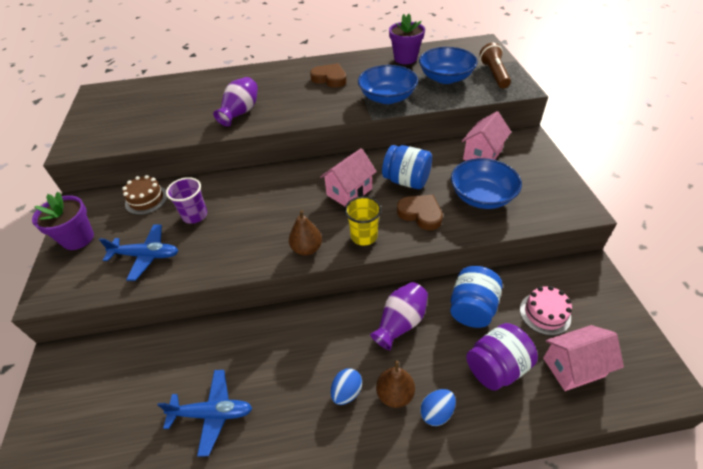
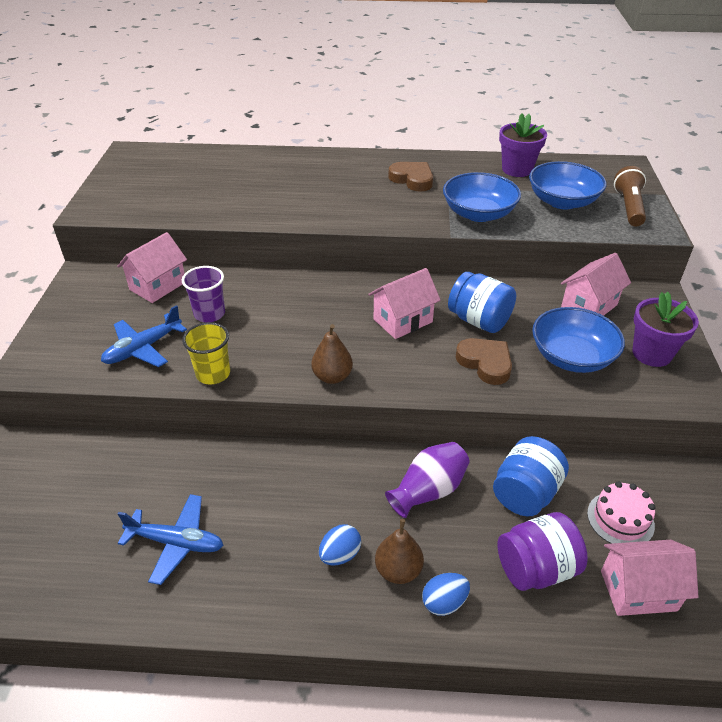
camera: 10 degrees right, 5 degrees down
purple flower pot [32,192,94,250] -> purple flower pot moved to [632,292,699,367]
blue plane [99,225,178,281] -> blue plane turned 120 degrees clockwise [101,305,187,367]
brown cake [122,175,168,215] -> pink house [117,232,187,303]
purple vase [213,77,258,126] -> none
yellow cup [345,196,382,245] -> yellow cup moved to [182,322,230,384]

